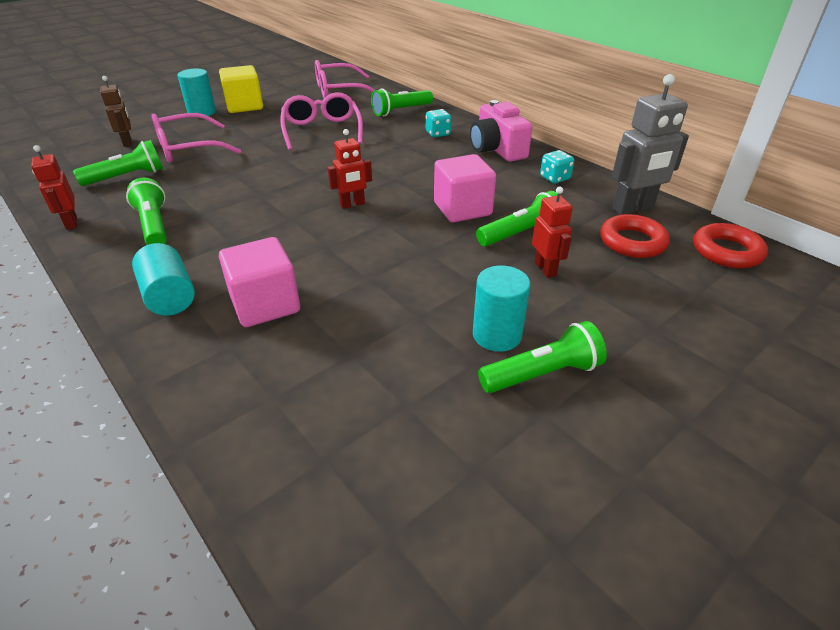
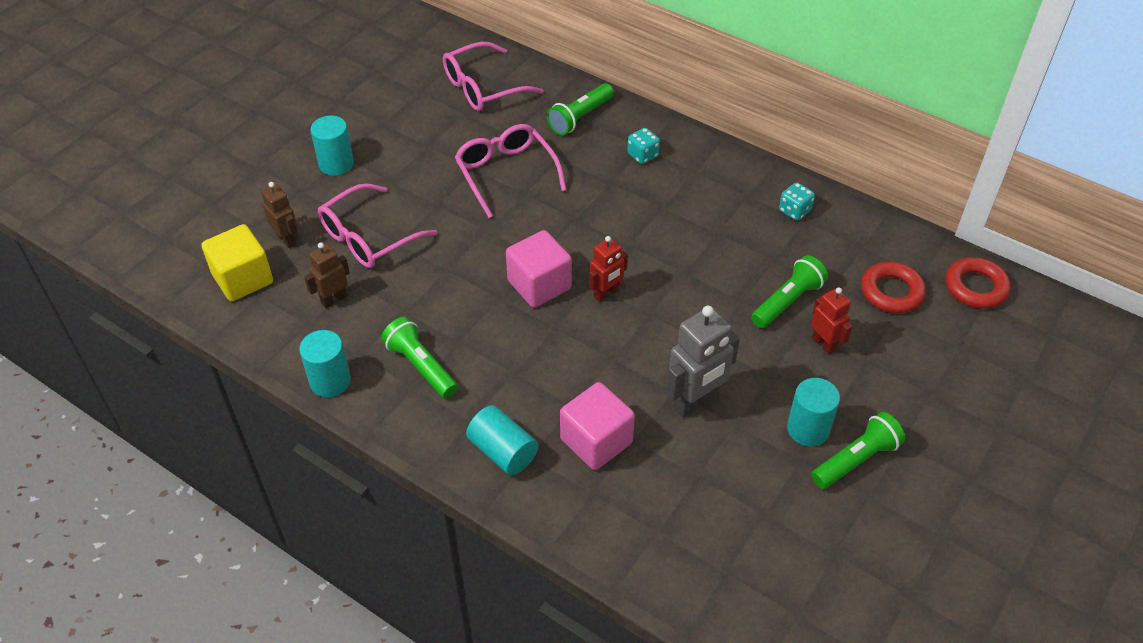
camera: 15 degrees left, 10 degrees up
red robot [31,145,77,230] -> turquoise cylinder [299,330,351,397]
green flashlight [73,140,163,186] -> brown robot [304,242,350,308]
yellow cube [219,65,263,113] -> yellow cube moved to [201,224,273,301]
pink cube [434,154,496,223] -> pink cube moved to [506,230,572,308]
pink camera [470,100,533,162] -> none
grey robot [612,74,689,215] -> grey robot moved to [666,306,740,417]

